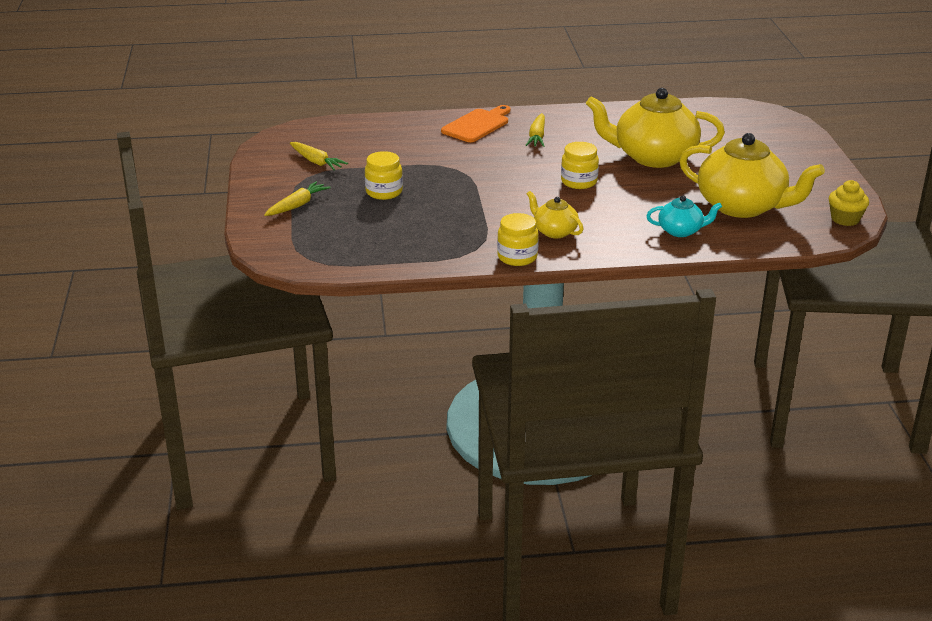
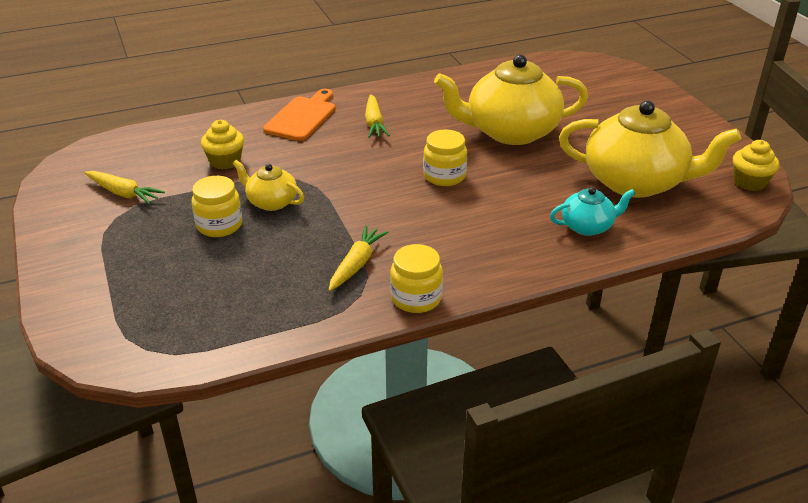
camera: 15 degrees left, 5 degrees up
yellow carrot [264,181,331,216] -> yellow carrot moved to [329,226,388,291]
yellow teapot [527,191,583,238] -> yellow teapot moved to [233,160,304,211]
none -> yellow cupcake [201,120,244,170]

